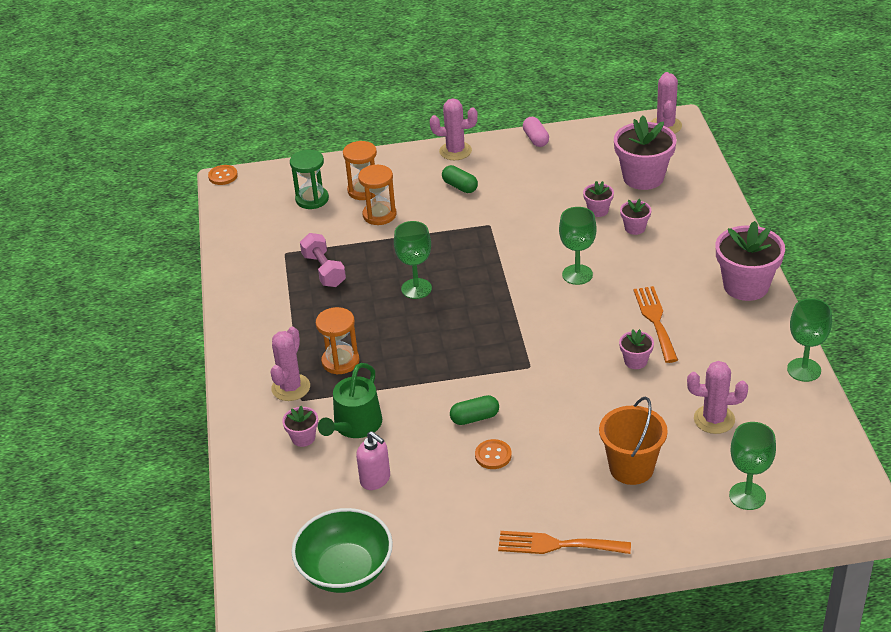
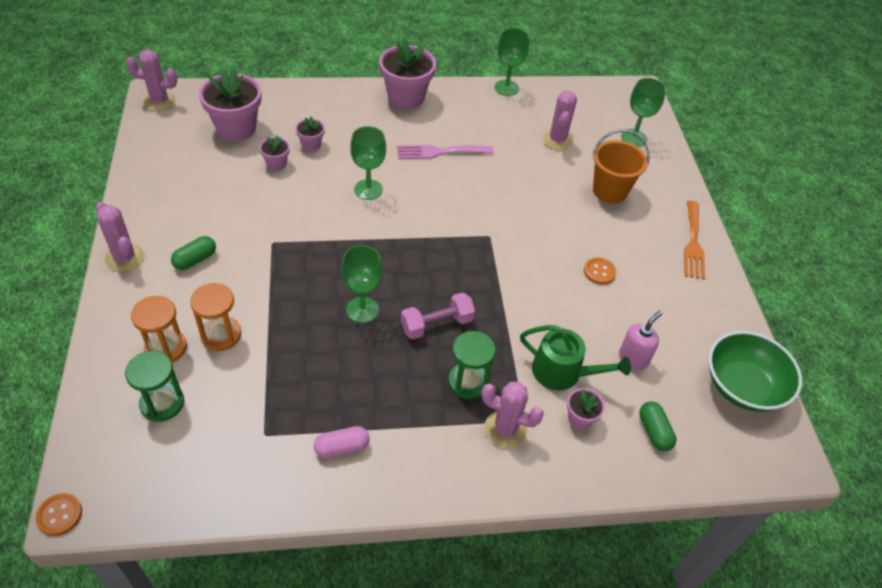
camera: 95 degrees left, 10 degrees up
pink dumbbell [300,233,346,287] -> pink dumbbell moved to [401,292,475,340]
orange hourglass [316,307,360,375] -> green hourglass [448,331,496,399]
pink cactus [430,98,478,160] -> pink cactus turned 45 degrees counterclockwise [95,202,144,272]
green capsule [450,395,499,425] -> green capsule moved to [639,401,677,451]
pink capsule [523,117,549,147] -> pink capsule moved to [314,426,370,458]
pink flower pot [619,329,654,369] -> none
orange fork [633,286,678,363] -> pink fork [397,145,494,159]

